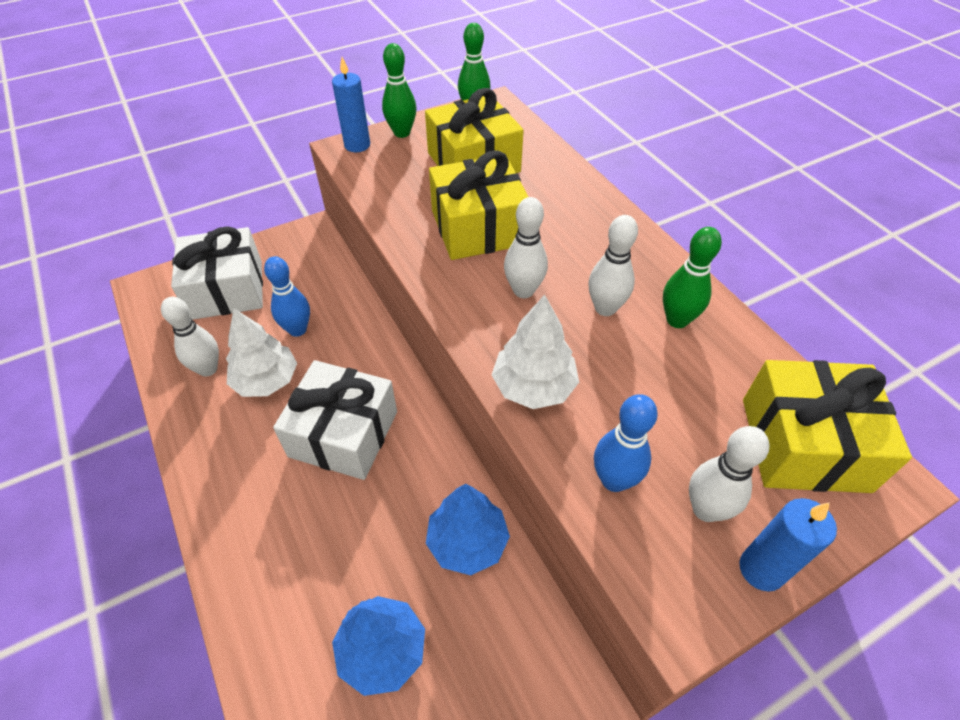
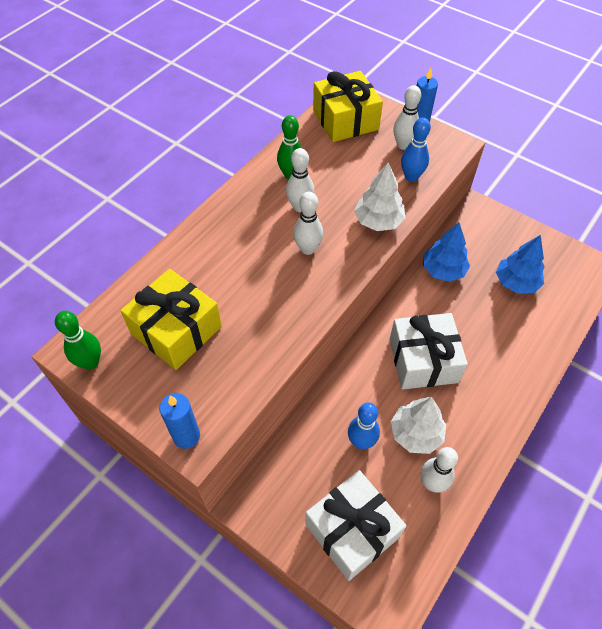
camera: 115 degrees left, 5 degrees up
green bowling pin [382,43,417,138] -> none
yellow gift [429,150,528,260] -> none

